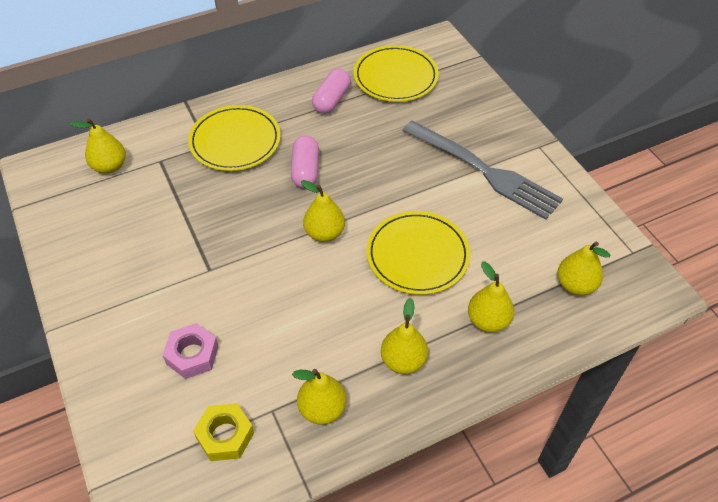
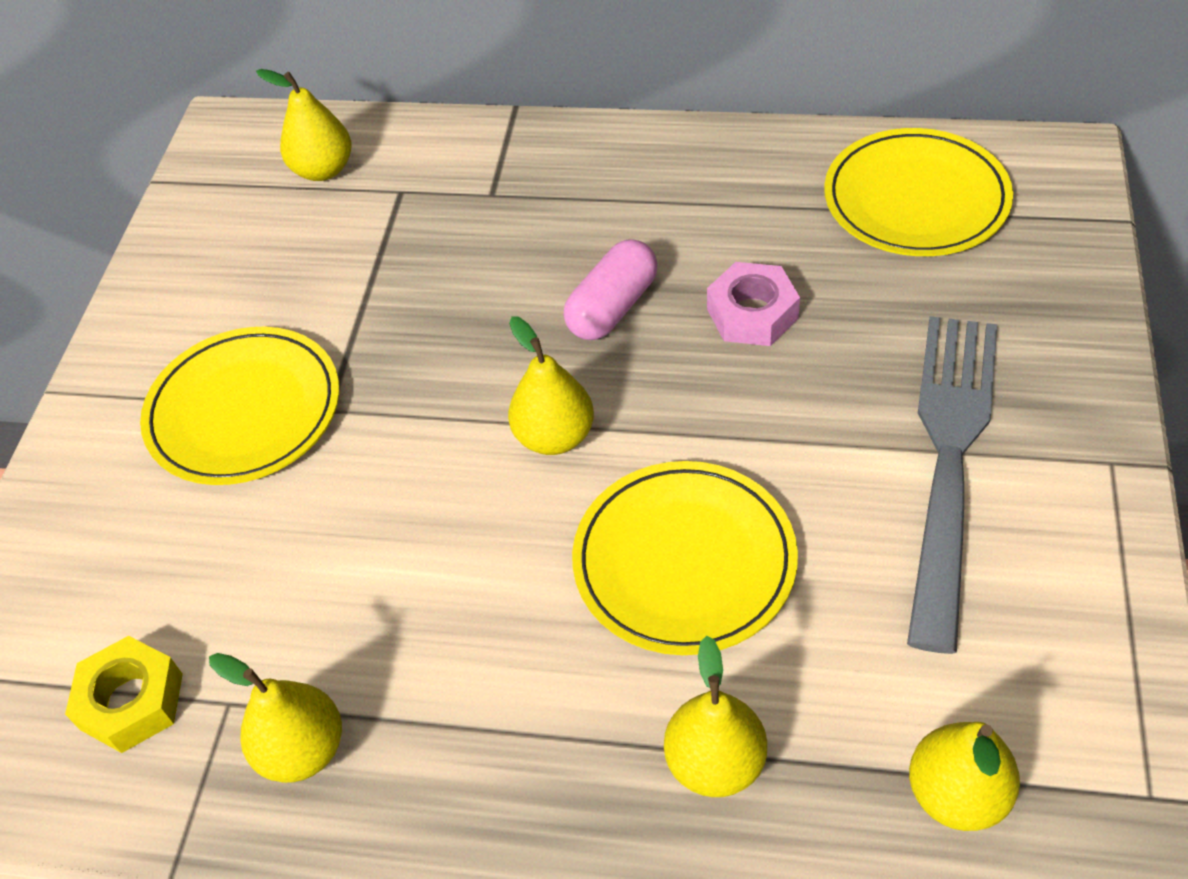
camera: 40 degrees right, 0 degrees up
pink nut [163,323,219,379] -> pink nut moved to [707,262,800,346]
yellow plate [188,105,281,171] -> yellow plate moved to [140,327,339,485]
pink capsule [312,69,351,114] -> none
yellow pear [381,298,428,374] -> none
grey fork [402,121,563,220] -> grey fork turned 150 degrees counterclockwise [907,316,997,654]

